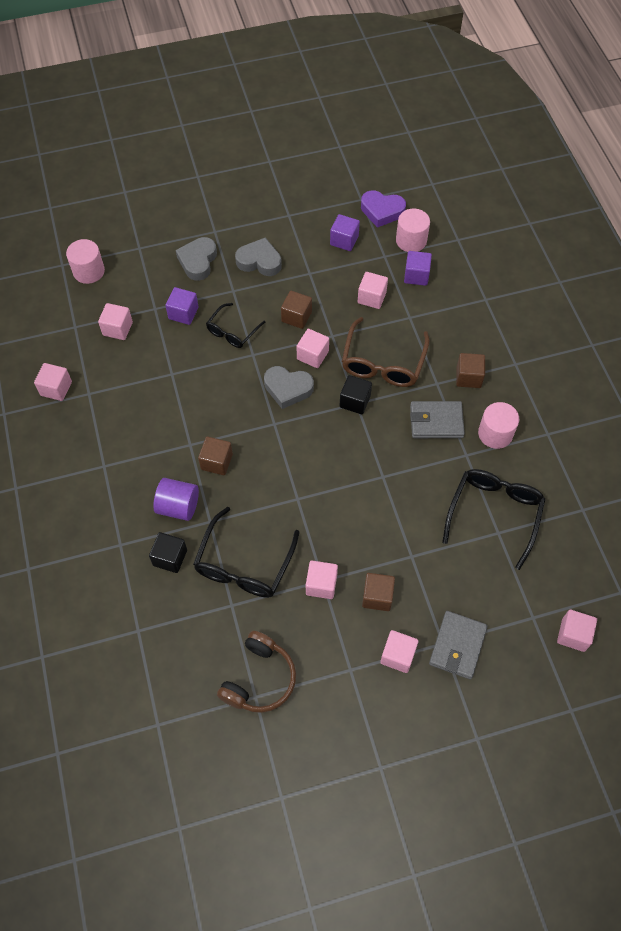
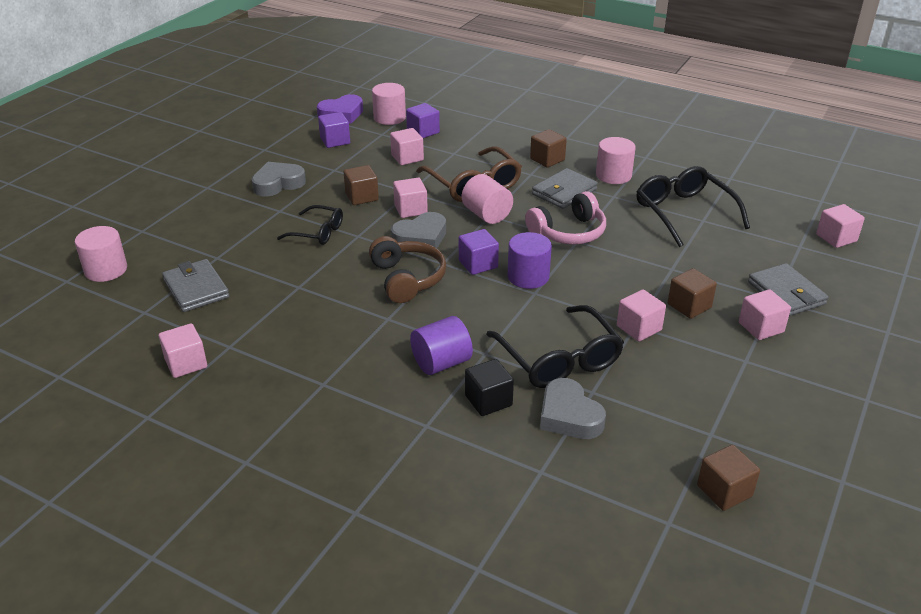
camera: 45 degrees left, 25 degrees down
pink cube [98,303,133,340] -> grey wallet [162,259,229,312]
purple cube [165,287,199,325] -> purple cube moved to [459,229,499,275]
grey heart [176,237,217,281] -> grey heart moved to [540,378,606,439]
brown cube [198,436,233,475] -> brown cube moved to [697,445,760,511]
black glasses [206,303,265,348] -> black glasses turned 60 degrees counterclockwise [277,205,343,245]
brown headphones [217,631,296,713] -> brown headphones moved to [369,236,446,303]
black cube [340,375,372,414] -> pink cylinder [462,174,513,224]
none -> purple cylinder [507,232,552,289]
none -> pink headphones [525,191,606,245]

